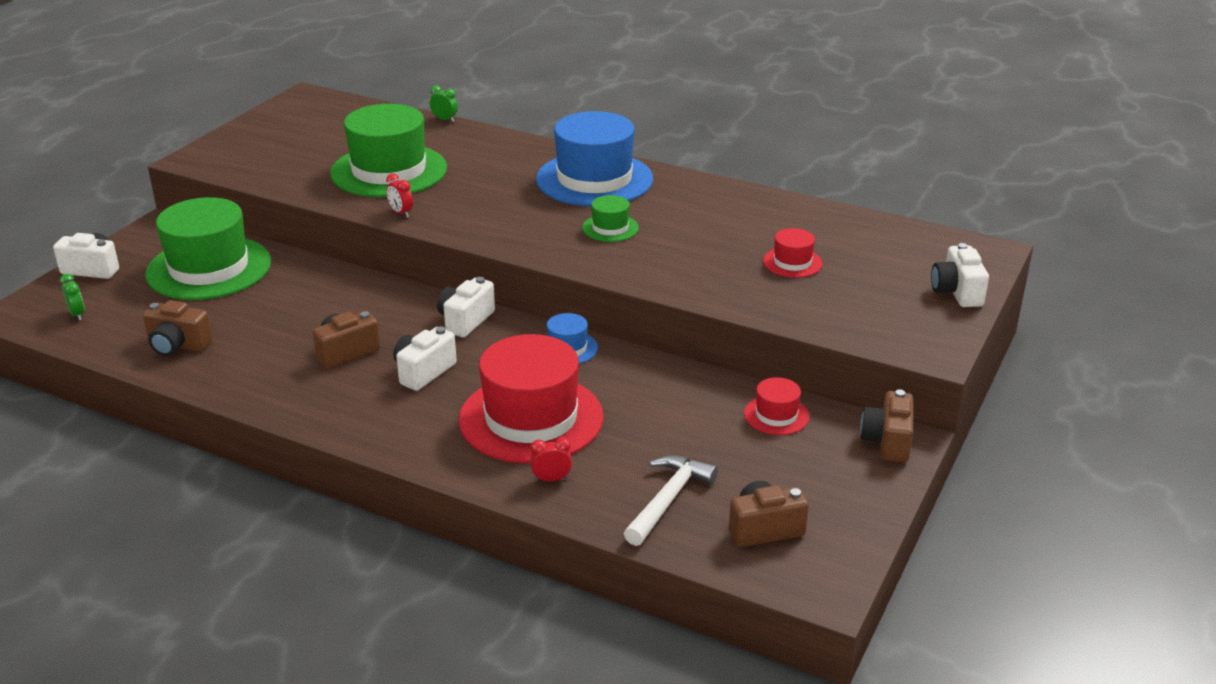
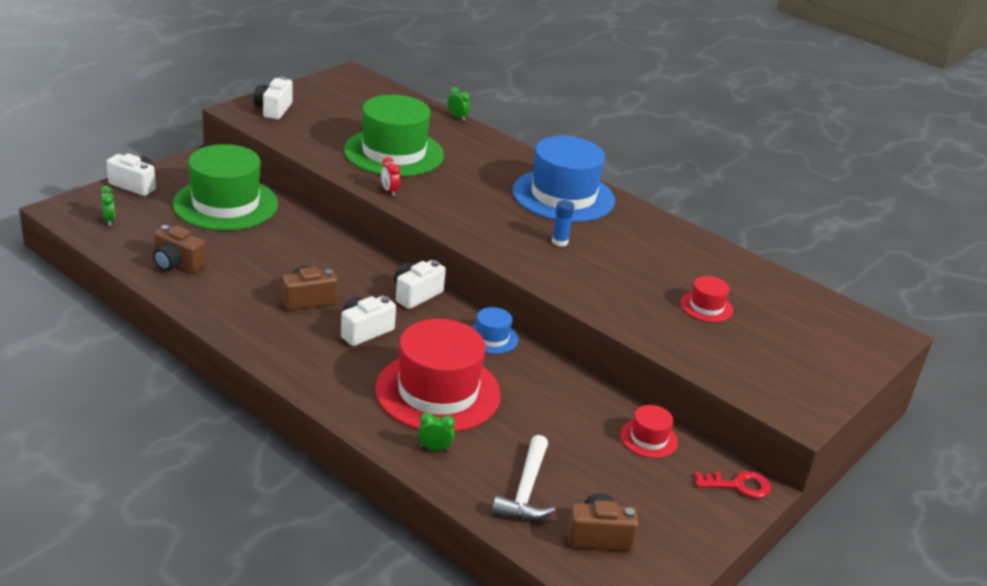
camera: 10 degrees right, 0 degrees up
red clock [530,437,572,481] -> green clock [418,412,455,451]
green hat [582,195,639,242] -> blue glue stick [552,200,574,246]
white hammer [624,455,718,546] -> white hammer turned 150 degrees clockwise [492,435,555,520]
brown camera [860,389,913,463] -> red key [695,471,771,498]
white camera [931,243,989,307] -> white camera moved to [254,76,293,119]

